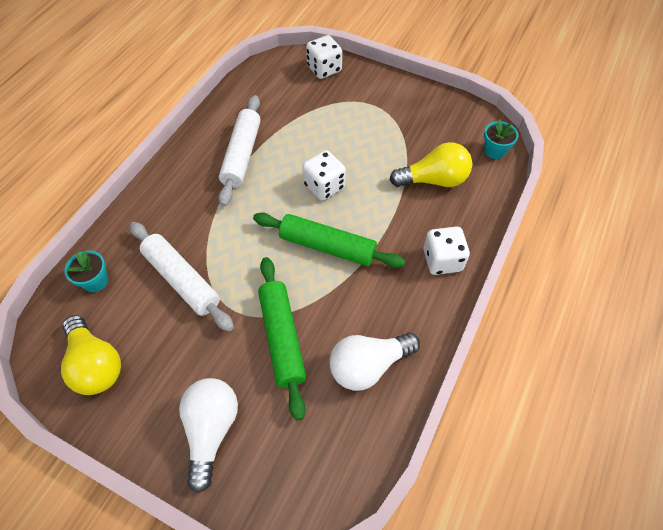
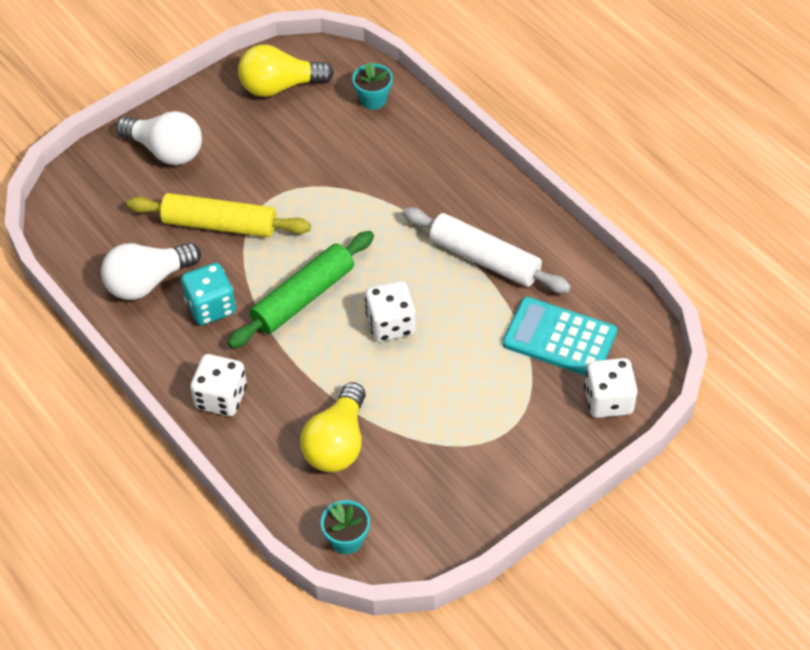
camera: 115 degrees right, 5 degrees down
white rolling pin [130,222,234,331] -> none
green rolling pin [258,257,306,421] -> yellow rolling pin [127,193,311,238]
white light bulb [329,333,420,391] -> white light bulb turned 120 degrees counterclockwise [101,243,201,300]
none -> turquoise dice [181,263,236,325]
none -> turquoise calculator [502,297,617,376]

